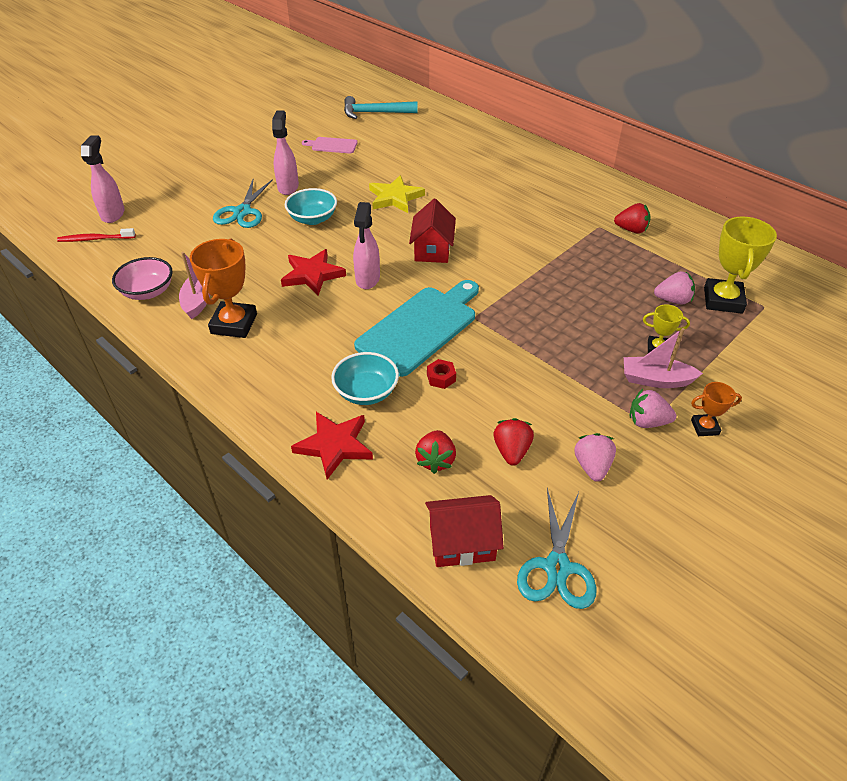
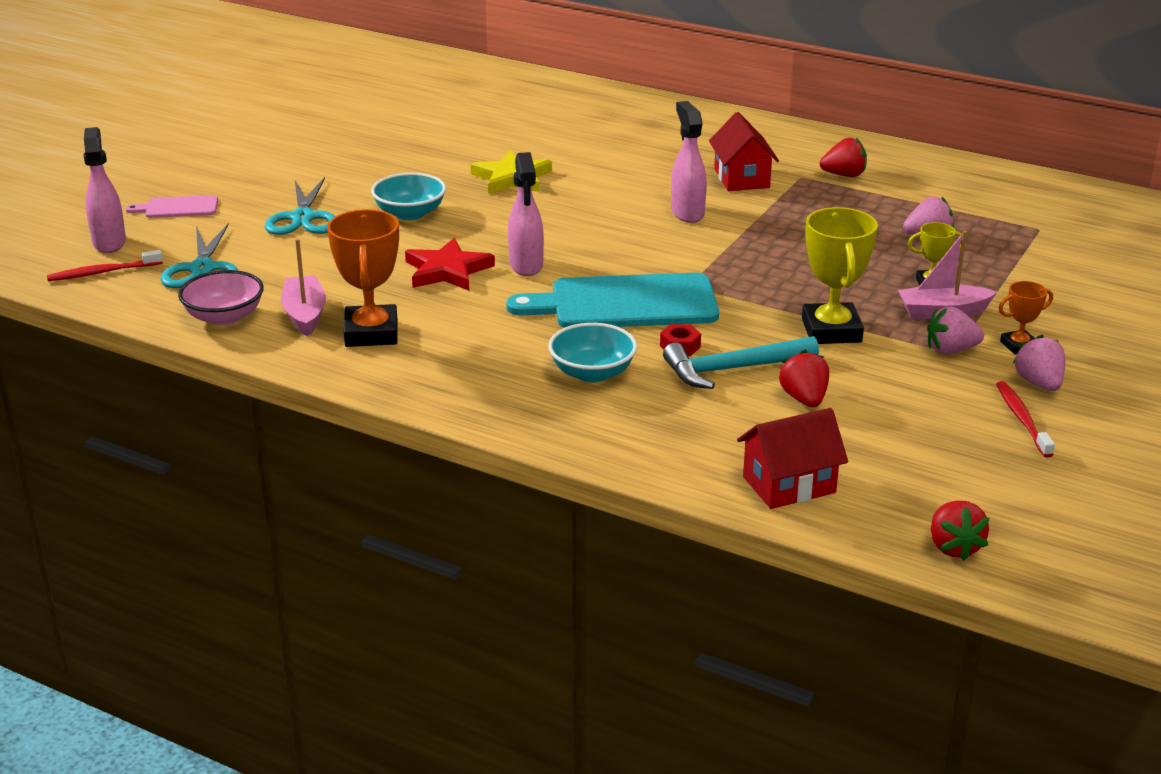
camera: 15 degrees left, 15 degrees down
pink spray bottle [272,110,299,195] -> pink spray bottle moved to [671,101,707,223]
red star [291,412,373,480] -> none
pink cutting board [302,137,358,154] -> pink cutting board moved to [125,195,218,218]
turquoise hammer [344,96,418,119] -> turquoise hammer moved to [663,336,819,389]
turquoise cutting board [354,280,479,377] -> turquoise cutting board turned 120 degrees counterclockwise [506,273,719,328]
red house [409,199,456,263] -> red house moved to [709,112,779,191]
red strawberry [415,430,456,474] -> red strawberry moved to [931,501,989,561]
turquoise scissors [517,488,597,609] -> turquoise scissors moved to [160,223,238,288]
pink strawberry [575,433,616,482] -> pink strawberry moved to [1013,335,1065,391]
yellow trophy [704,216,777,314] -> yellow trophy moved to [802,207,878,344]
none -> red toothbrush [996,381,1055,458]

